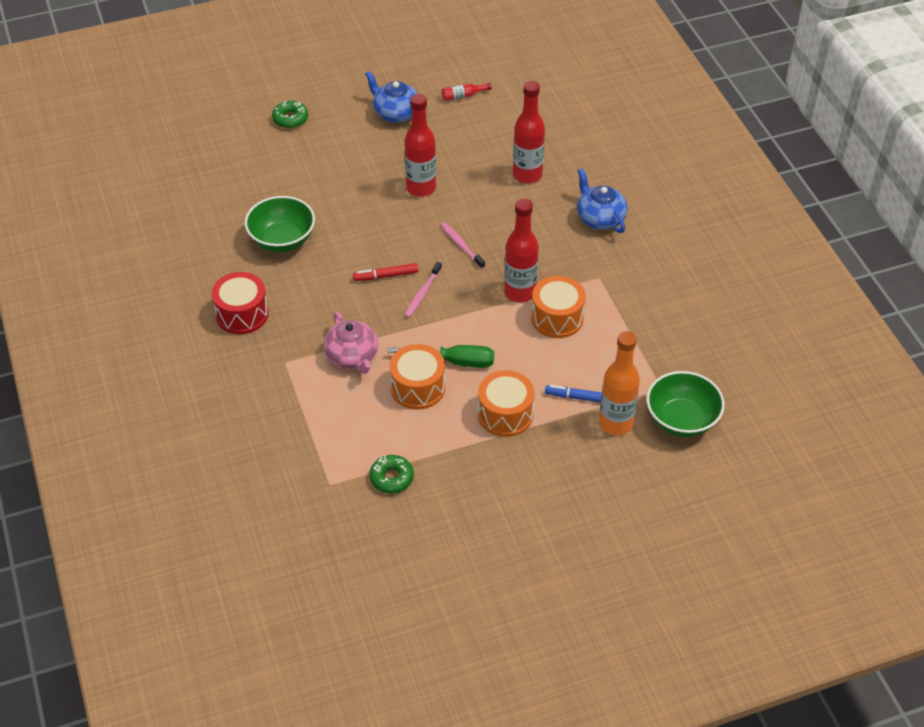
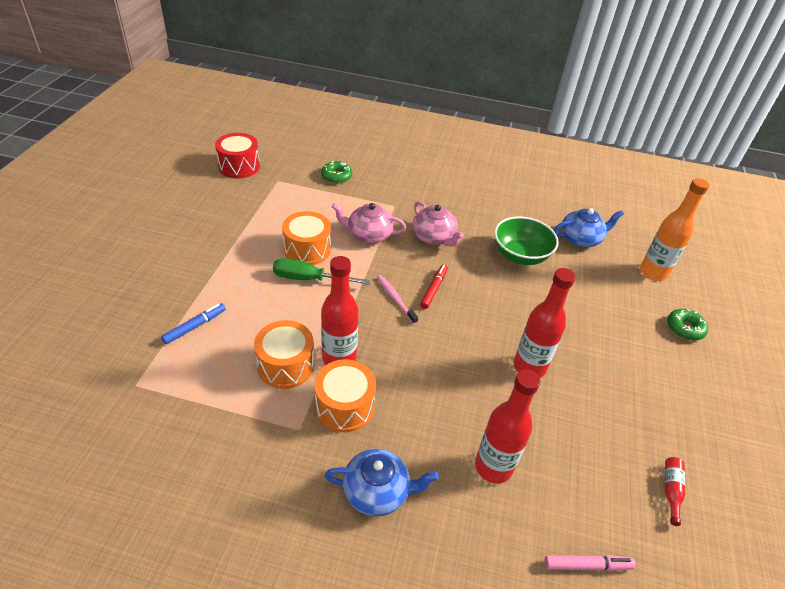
camera: 120 degrees right, 5 degrees down
red drum [212,272,268,334] -> red drum moved to [215,133,260,178]
blue teapot [365,71,418,123] -> blue teapot moved to [553,208,624,247]
green donut [369,455,414,493] -> green donut moved to [321,161,352,184]
green screwdriver [387,345,494,368] -> green screwdriver turned 60 degrees clockwise [273,258,371,285]
pink toothbrush [440,222,485,269] -> none
orange drum [478,370,535,437] -> orange drum moved to [314,359,376,432]
orange bottle [599,331,640,436] -> orange bottle moved to [640,178,709,281]
green bowl [646,371,725,437] -> none
none -> pink teapot [412,201,464,247]
none -> pink marker [544,555,635,571]

